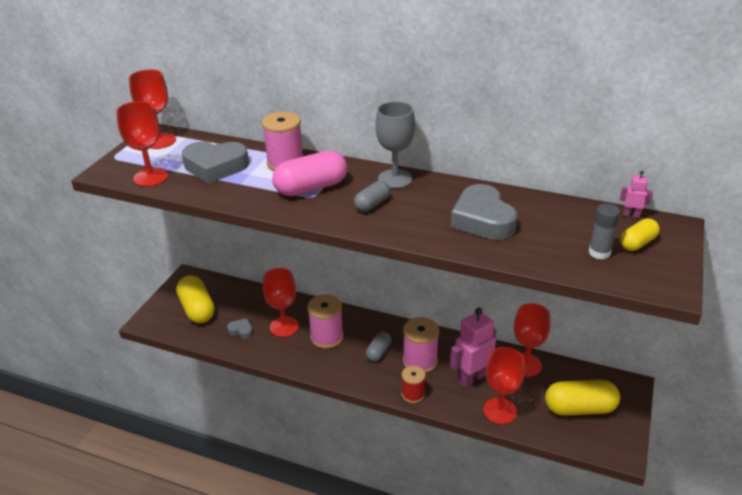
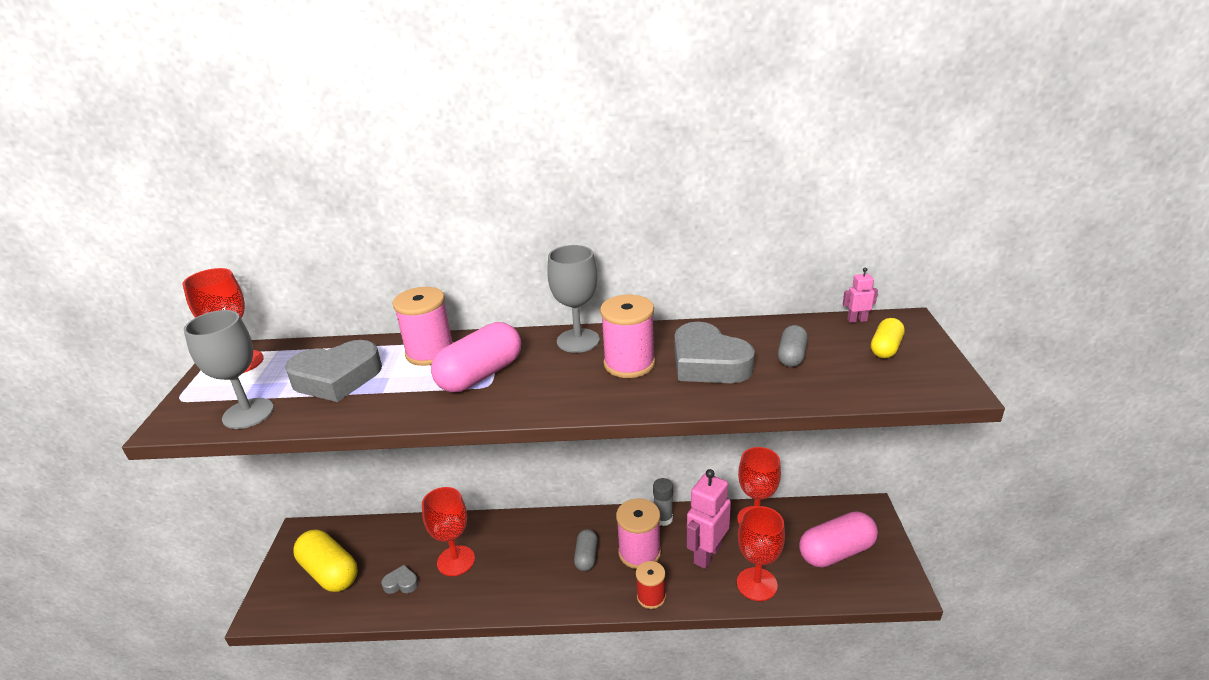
camera: 20 degrees left, 5 degrees down
red goblet [116,101,168,187] -> grey goblet [183,310,274,429]
pink spool [307,294,344,349] -> pink spool moved to [600,295,655,378]
grey capsule [354,181,390,212] -> grey capsule moved to [778,325,808,367]
yellow capsule [545,380,620,416] -> pink capsule [799,511,878,567]
grey glue stick [589,204,620,259] -> grey glue stick moved to [653,478,673,526]

